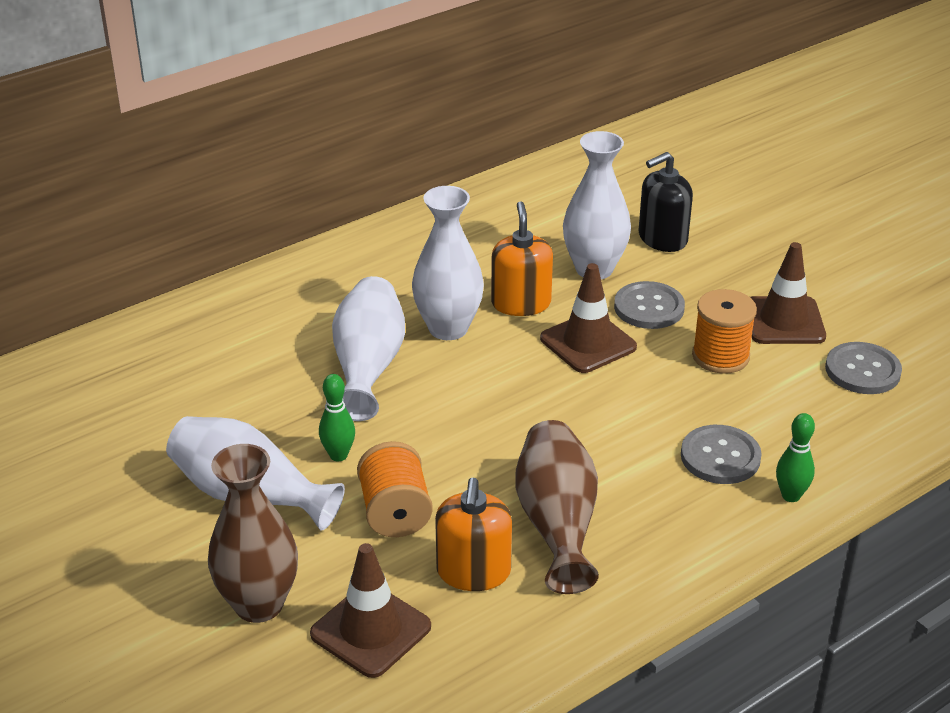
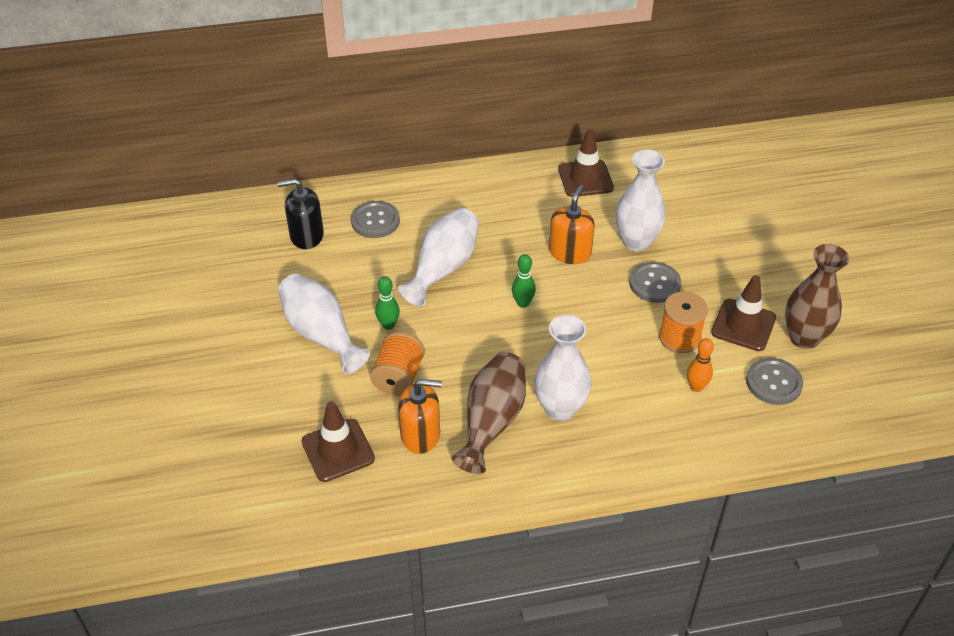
camera: 25 degrees right, 10 degrees up
brown vase [208,444,298,623] -> brown vase moved to [785,244,849,349]
white vase [412,186,484,340] -> white vase moved to [534,315,591,421]
orange soap dispenser [435,478,512,591] -> orange soap dispenser turned 120 degrees counterclockwise [398,379,442,454]
brown traffic cone [540,263,637,373] -> brown traffic cone moved to [558,129,614,197]
black soap dispenser [638,152,693,252] -> black soap dispenser moved to [278,178,324,249]
grey button [681,425,762,484] -> grey button moved to [351,201,400,238]
green bowling pin [776,413,815,502] -> green bowling pin moved to [512,254,536,308]
none -> orange bowling pin [687,338,714,392]

